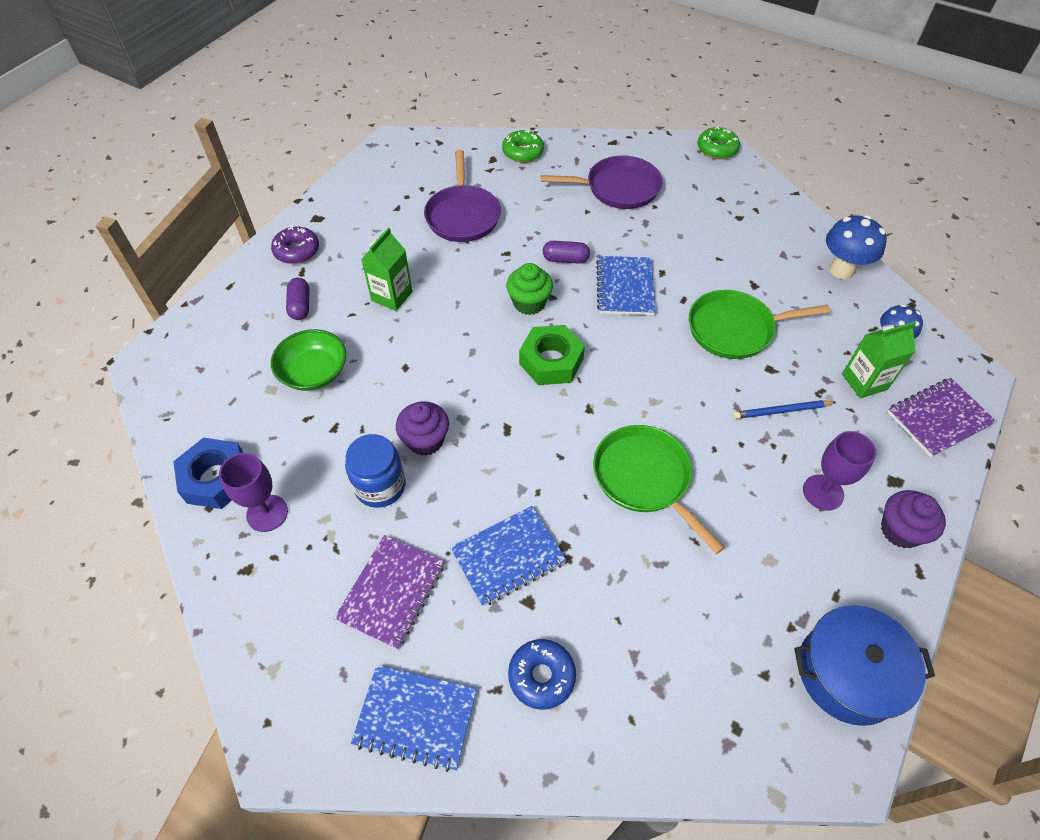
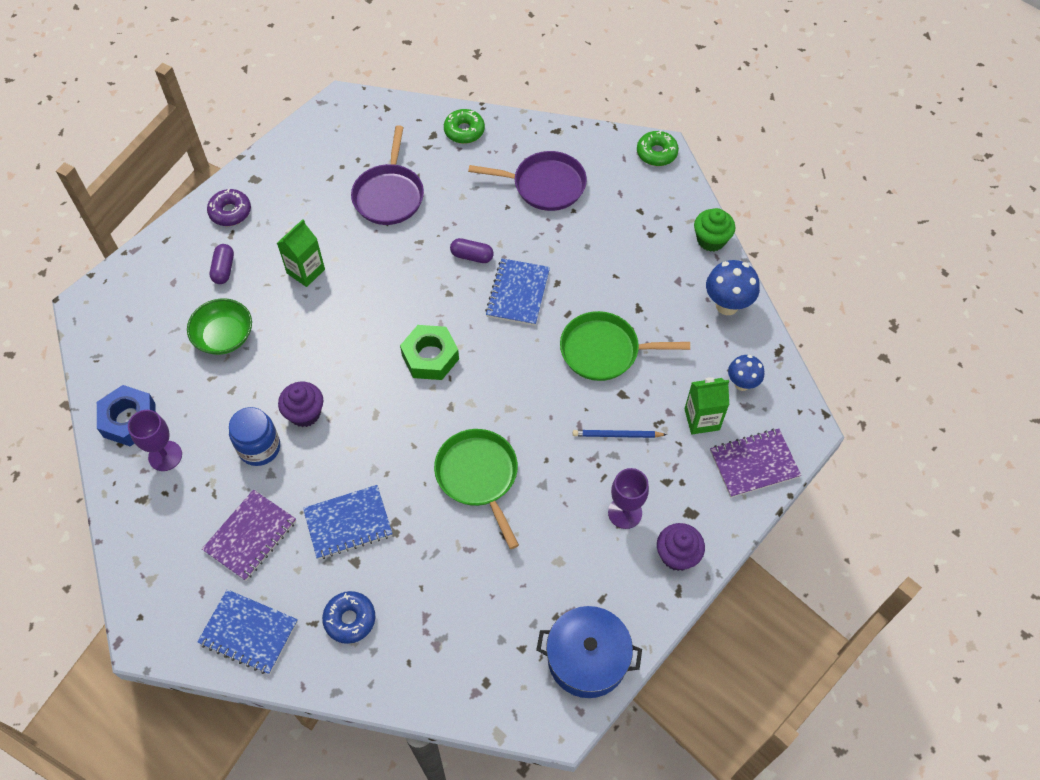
camera: 10 degrees right, 5 degrees up
green cupcake [506,263,553,315] -> green cupcake moved to [694,208,736,252]

